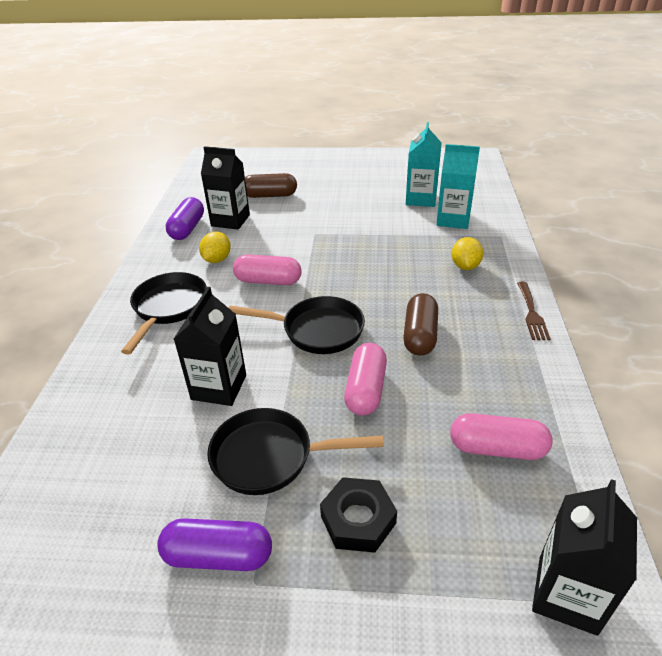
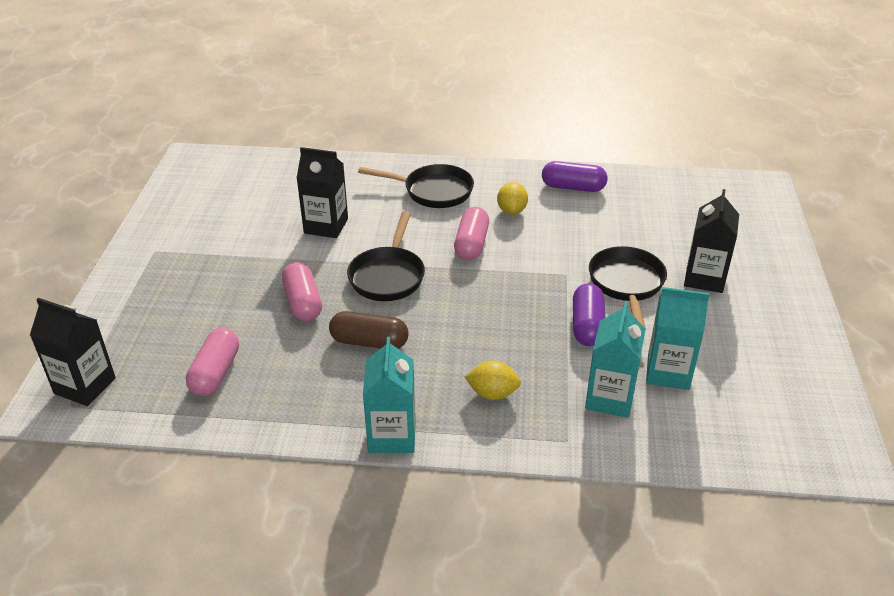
camera: 90 degrees right, 0 degrees up
purple capsule [157,518,272,571] -> purple capsule moved to [573,283,605,346]
yellow lemon [199,232,231,263] -> yellow lemon turned 75 degrees clockwise [497,182,528,215]
black carton [201,146,250,230] -> black carton moved to [684,189,739,293]
black pan [207,408,384,495] -> black pan moved to [589,246,667,329]
brown capsule [245,173,297,198] -> none
black nut [320,477,397,553] -> none
pink capsule [344,343,387,416] -> pink capsule turned 60 degrees clockwise [282,262,322,321]
brown fork [517,282,551,340] -> turquoise carton [363,337,416,453]

